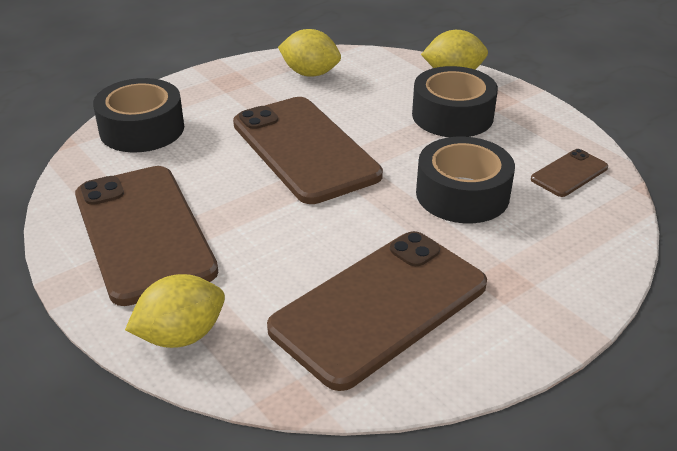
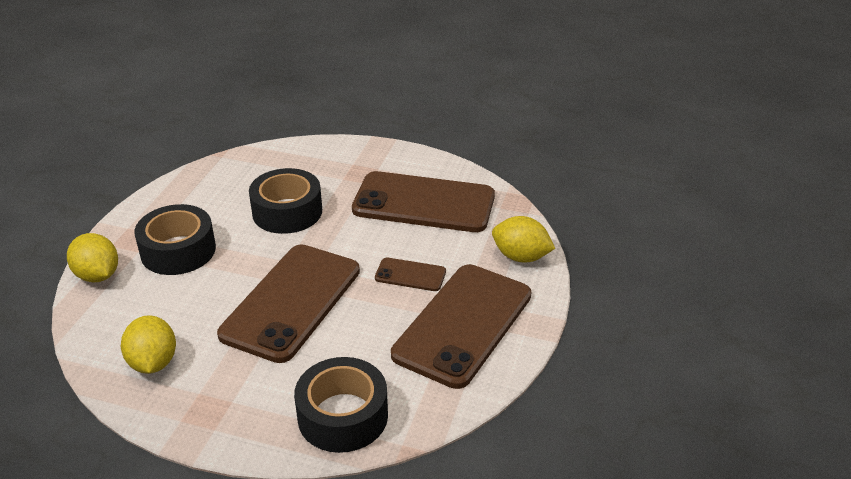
camera: 125 degrees left, 0 degrees up
brown phone [531,149,608,197] -> brown phone moved to [375,257,446,291]

